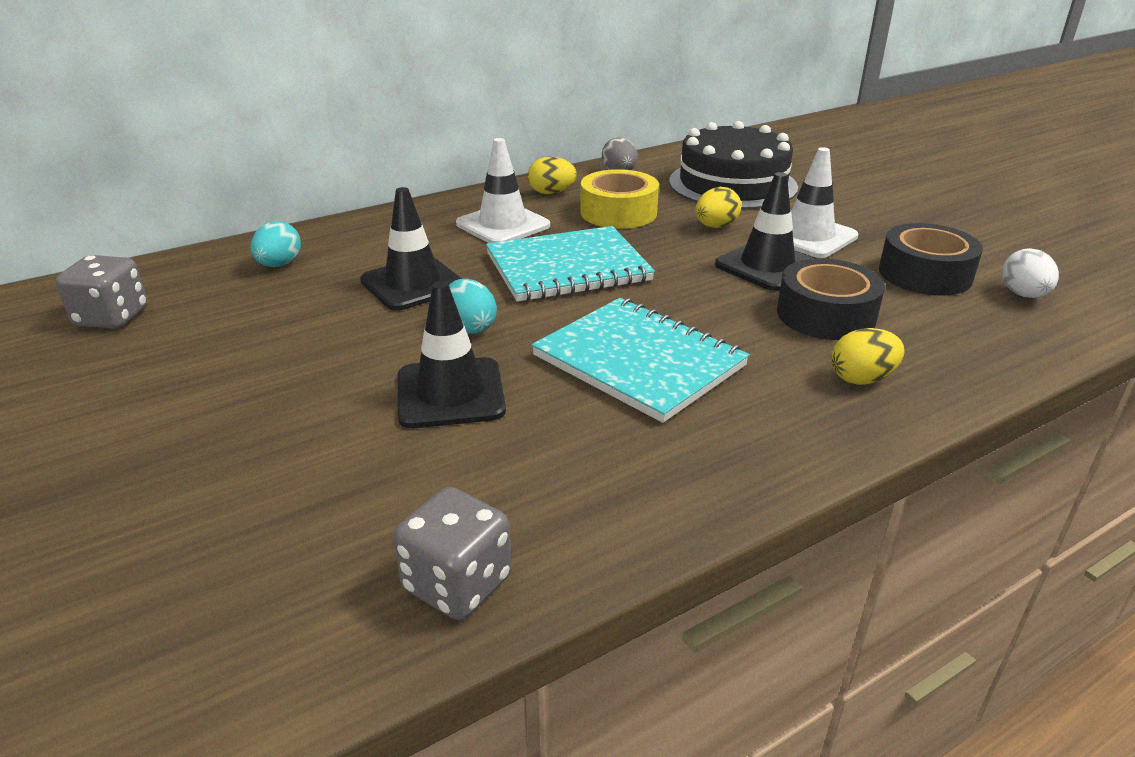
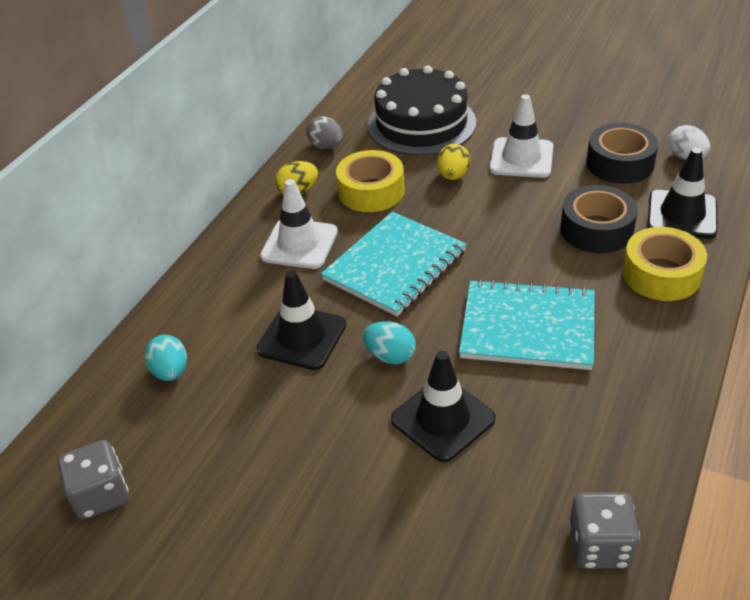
camera: 30 degrees left, 10 degrees up
black traffic cone [715,172,815,291] -> black traffic cone moved to [647,148,718,239]
yellow egg [831,328,904,385] -> yellow tape [622,227,707,301]

